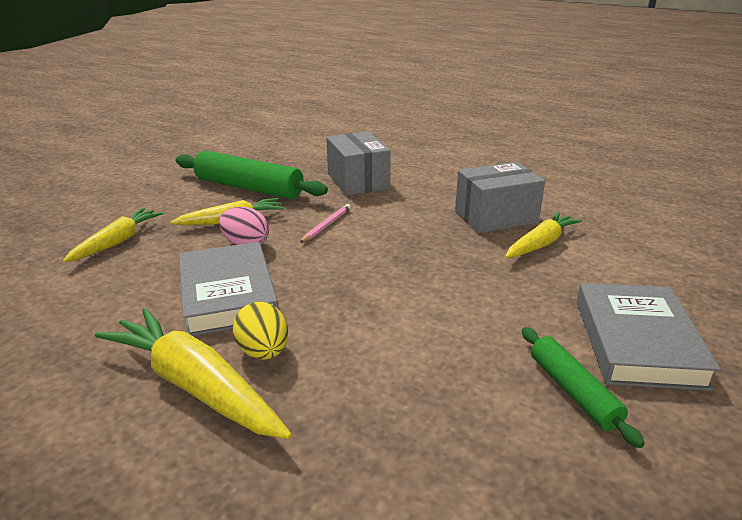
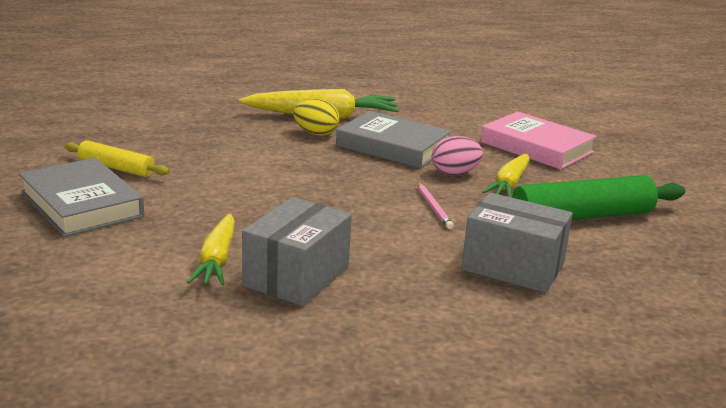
camera: 135 degrees right, 5 degrees down
yellow carrot [63,208,164,263] -> pink book [480,112,597,170]
green rolling pin [522,327,645,448] -> yellow rolling pin [65,140,170,177]

